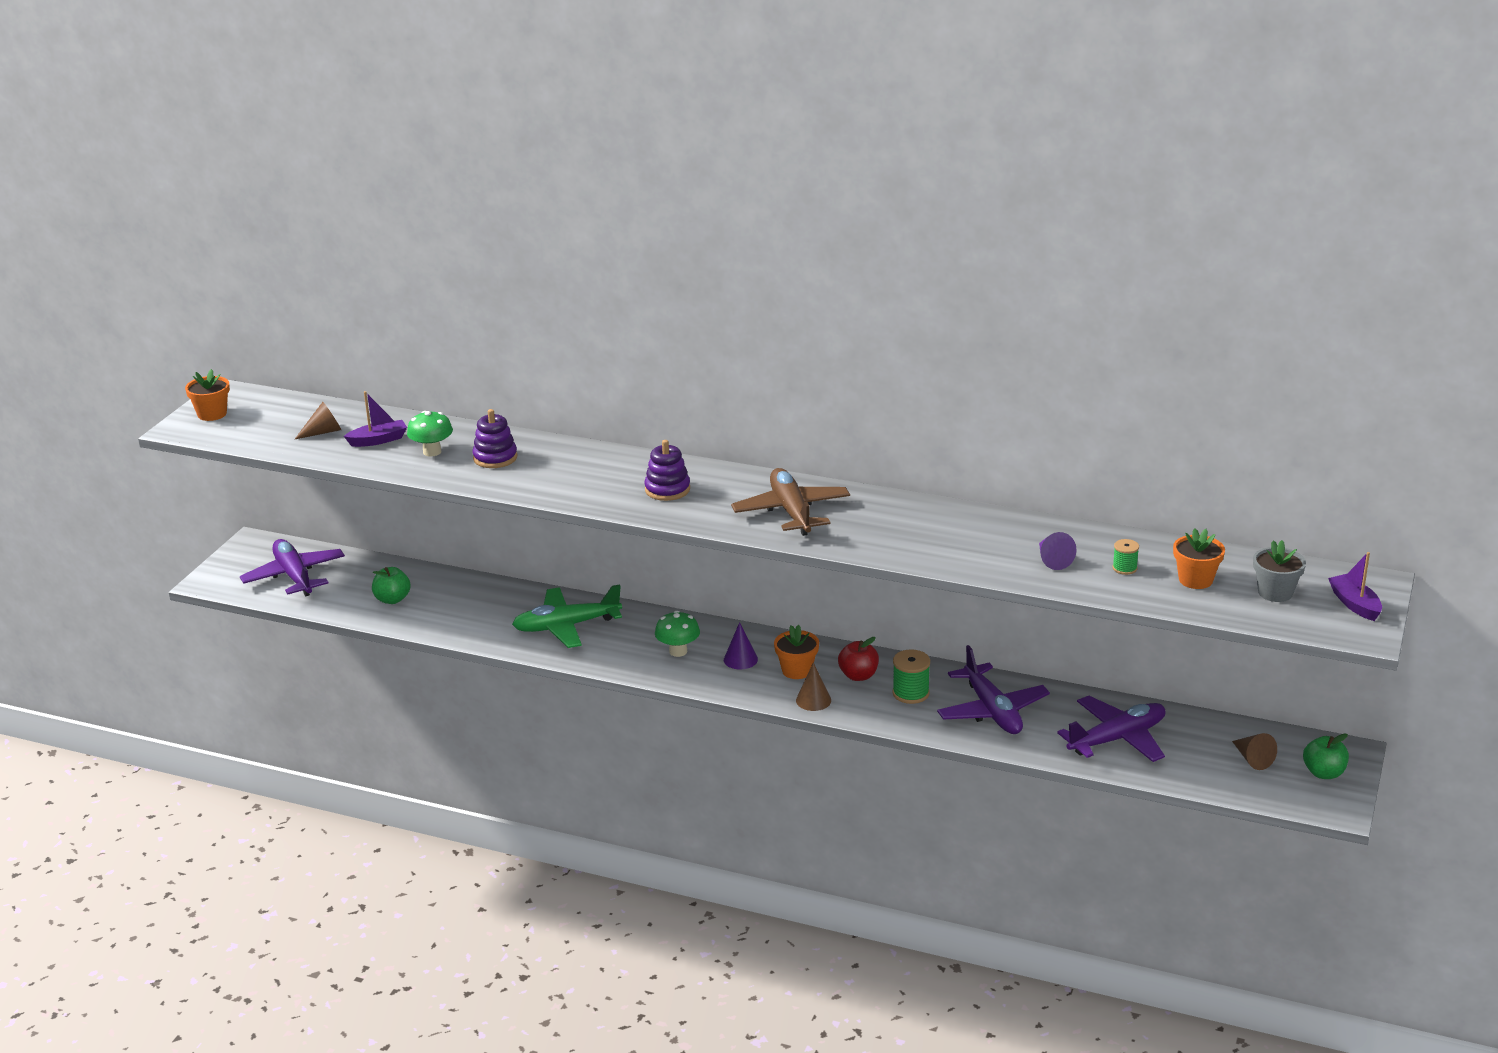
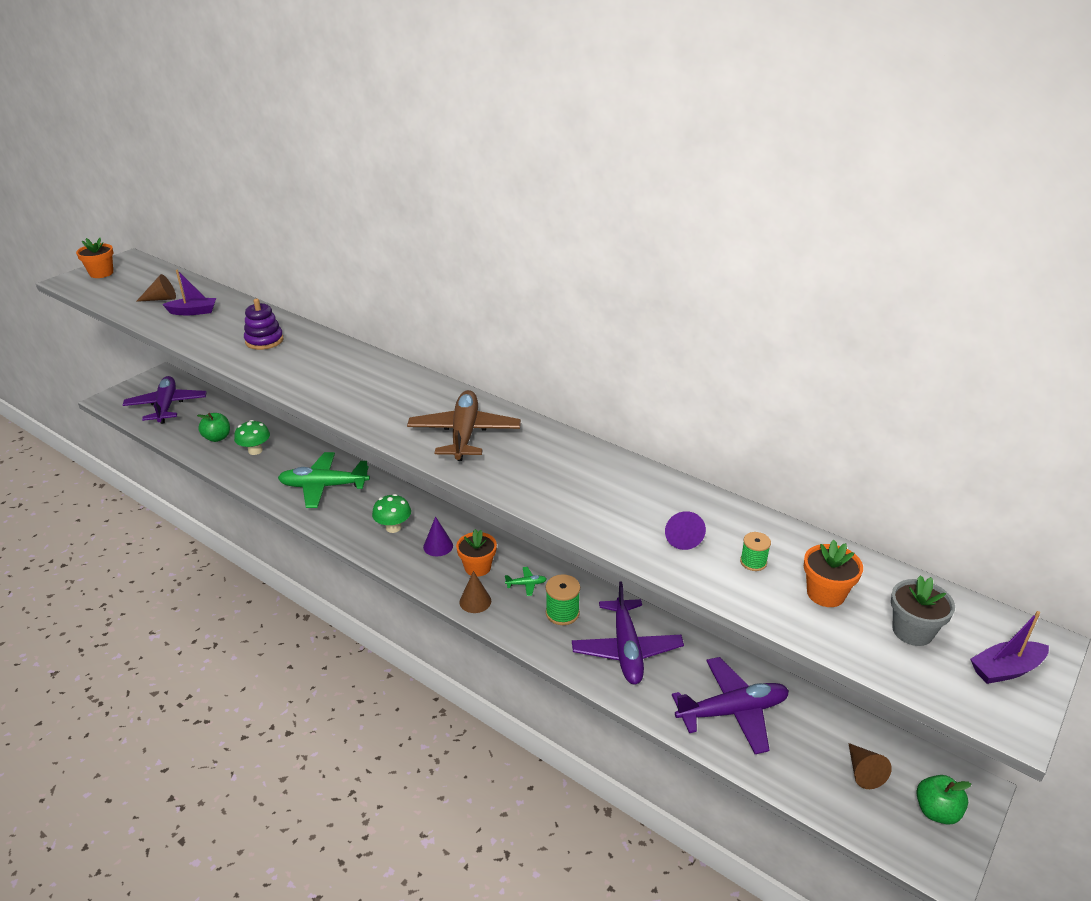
camera: 15 degrees right, 5 degrees up
green mushroom [407,411,453,457] -> green mushroom moved to [234,420,270,455]
purple stacking toy [644,440,690,501] -> none
red apple [838,637,879,681] -> green plane [505,567,546,596]
purple boat [1328,552,1382,621] -> purple boat turned 105 degrees counterclockwise [970,611,1049,684]

